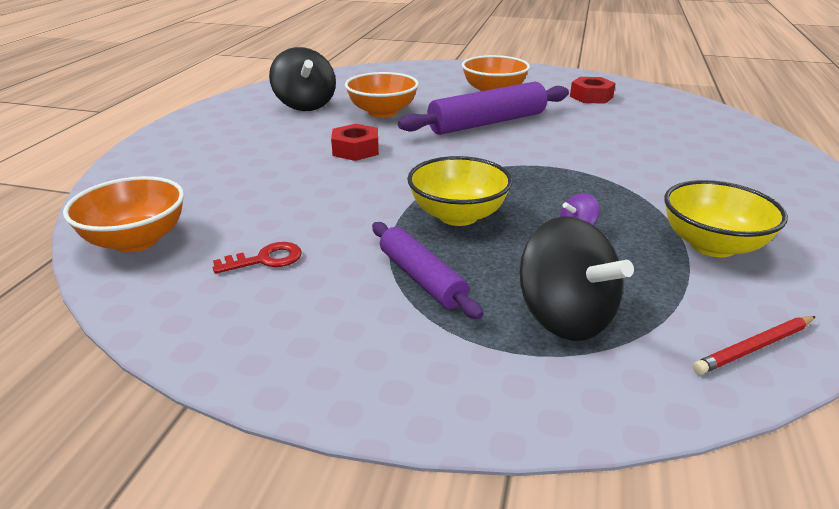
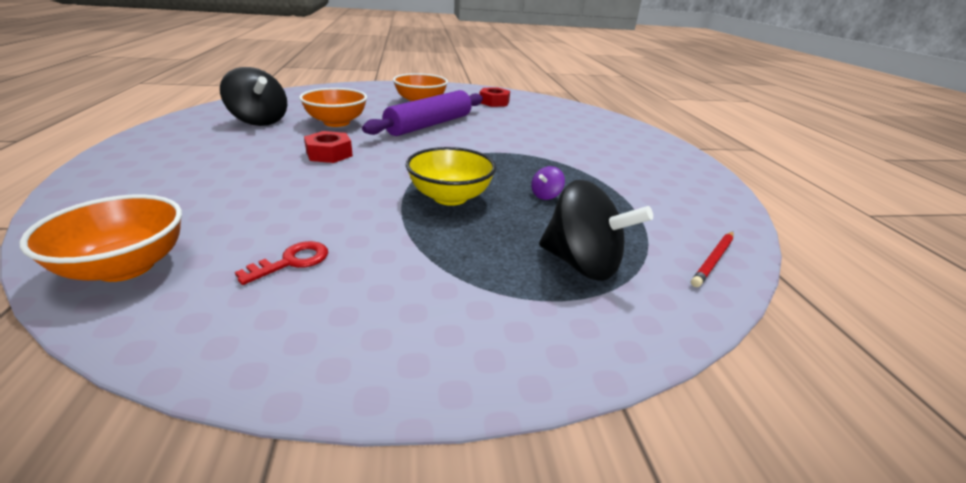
camera: 25 degrees left, 0 degrees up
purple rolling pin [372,222,483,319] -> none
yellow bowl [664,180,788,257] -> none

